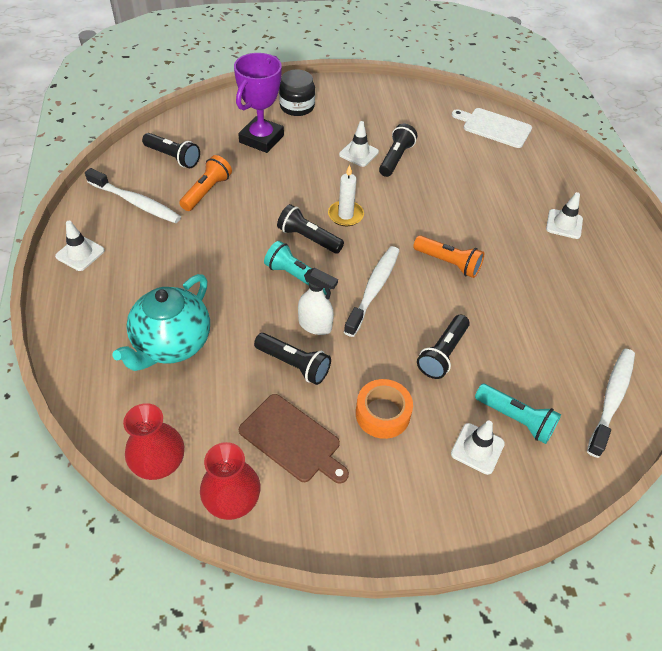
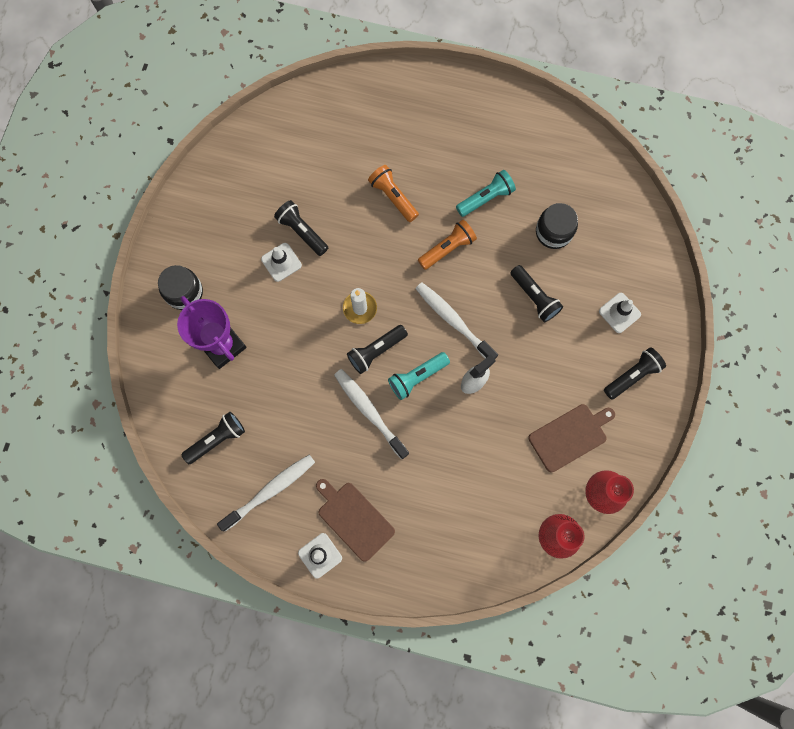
camera: 65 degrees left, 25 degrees up
turquoise teapot [113,274,210,371] -> none
orange flashlight [179,155,232,211] -> orange flashlight moved to [368,165,419,222]
black flashlight [254,333,331,385] -> black flashlight moved to [604,347,666,400]
orange tape [356,379,413,439] -> none
white cutting board [452,108,532,148] -> none
turquoise flashlight [475,384,561,444] -> turquoise flashlight moved to [456,170,516,217]
white traffic cone [546,192,583,239] -> none
white toothbrush [587,349,635,458] -> white toothbrush moved to [334,369,409,460]
none -> brown cutting board [316,479,395,562]
none -> black jar [536,203,578,249]

